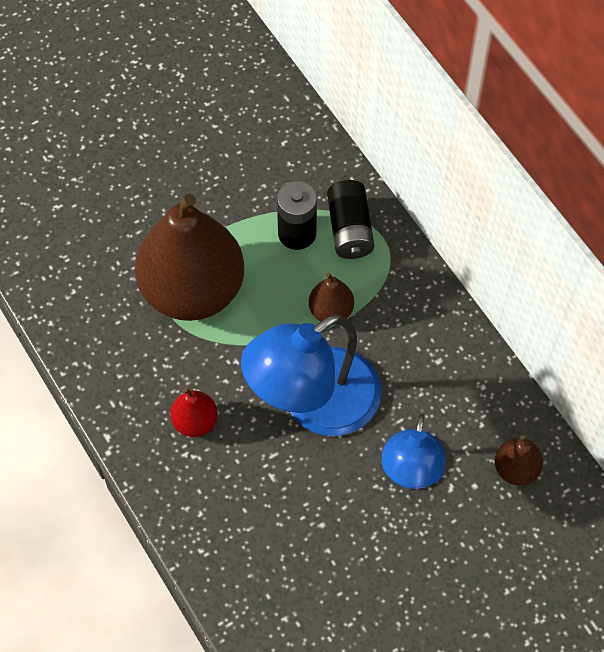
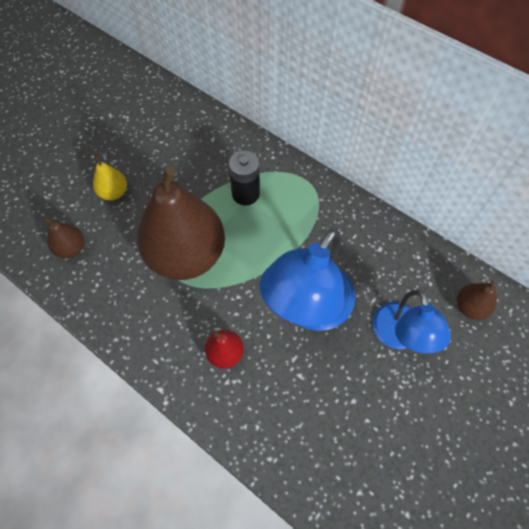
camera: 20 degrees left, 0 degrees up
brown pear [309,272,354,321] -> brown pear moved to [44,217,84,258]
black battery [327,180,374,259] -> none
none -> yellow pear [93,155,127,200]

